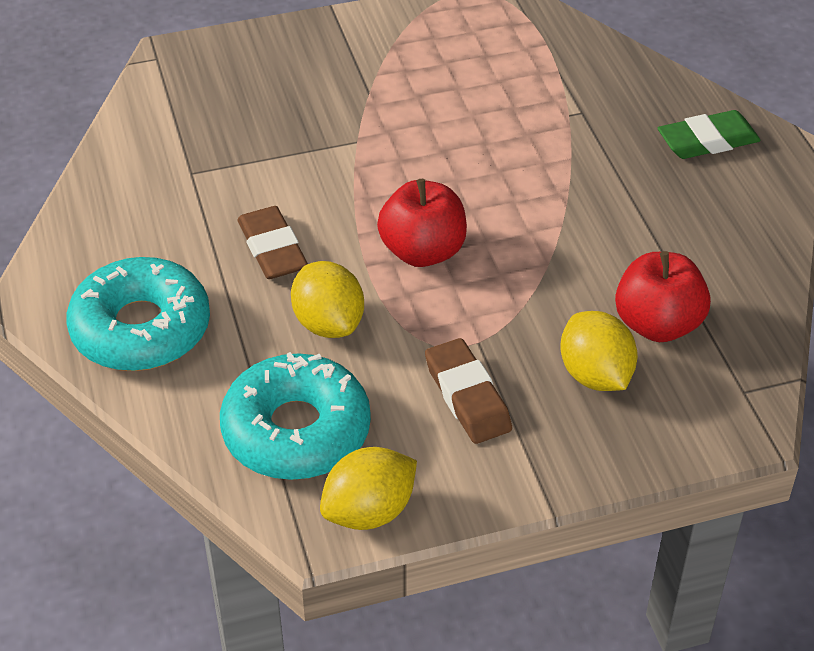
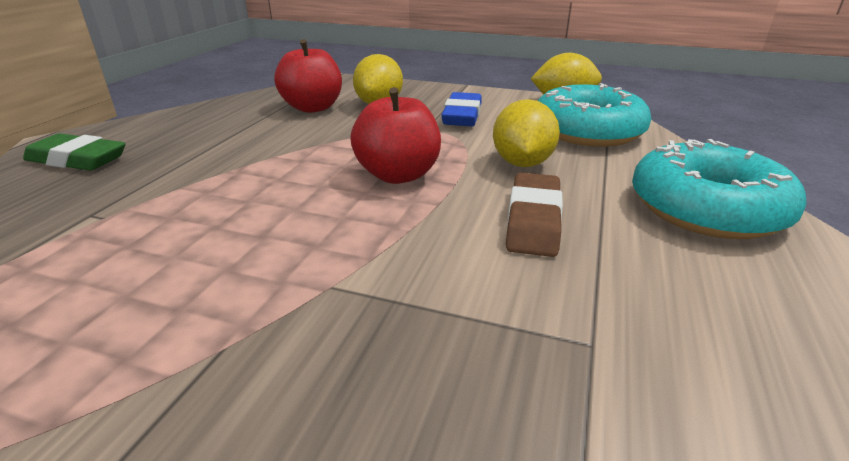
camera: 145 degrees left, 15 degrees down
brown eraser [425,338,512,444] -> blue eraser [441,92,482,126]

